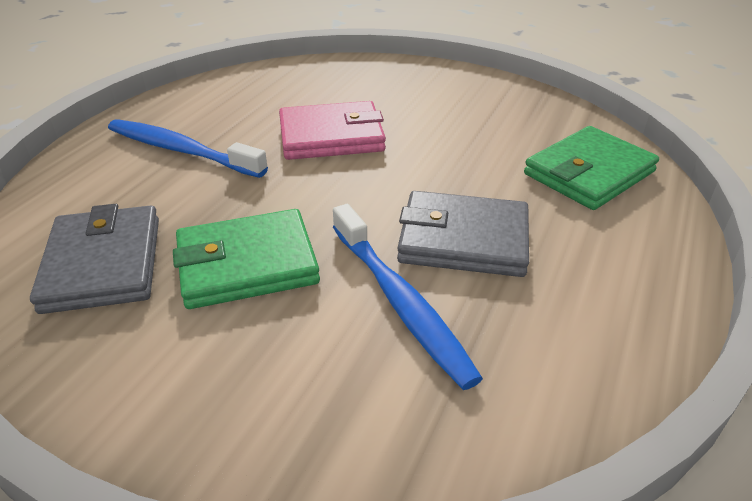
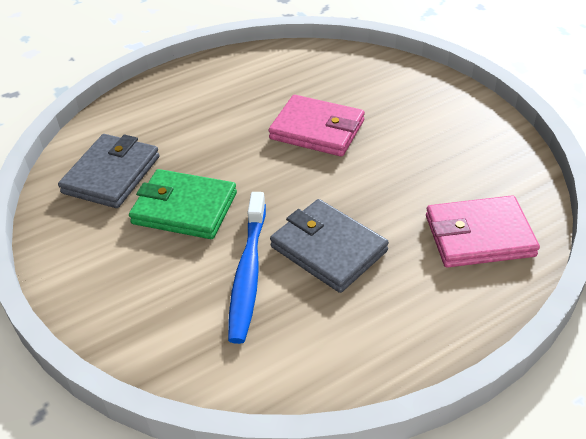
camera: 35 degrees right, 5 degrees up
blue toothbrush [108,119,268,178] -> none
green wallet [524,126,659,210] -> pink wallet [426,195,540,268]

